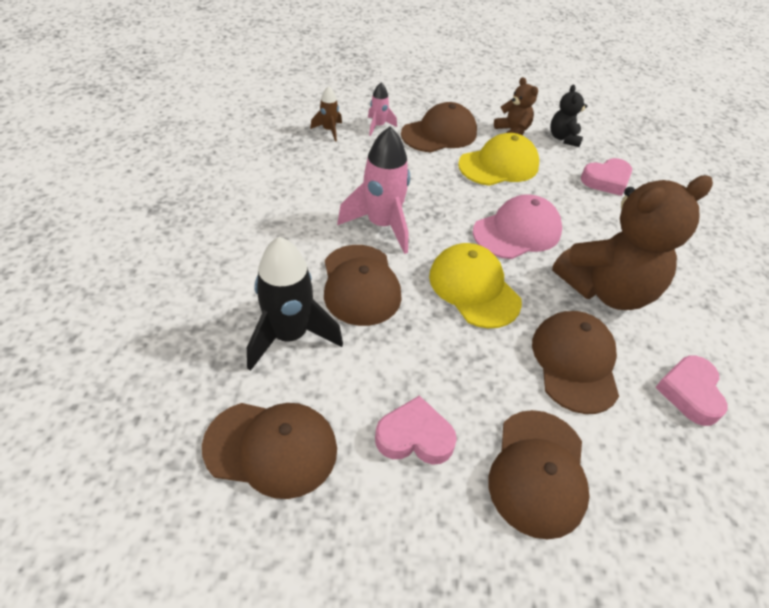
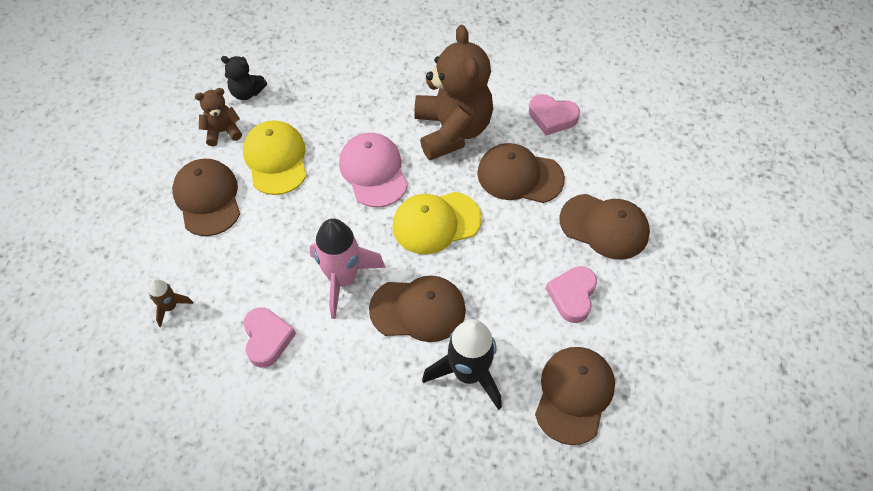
camera: 75 degrees left, 10 degrees up
pink rocket [368,82,397,136] -> none
pink heart [581,158,632,196] -> pink heart moved to [243,308,296,368]

